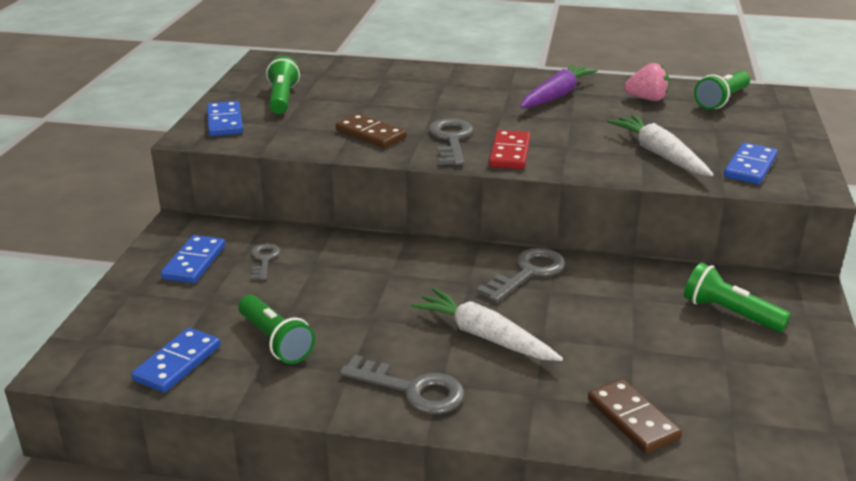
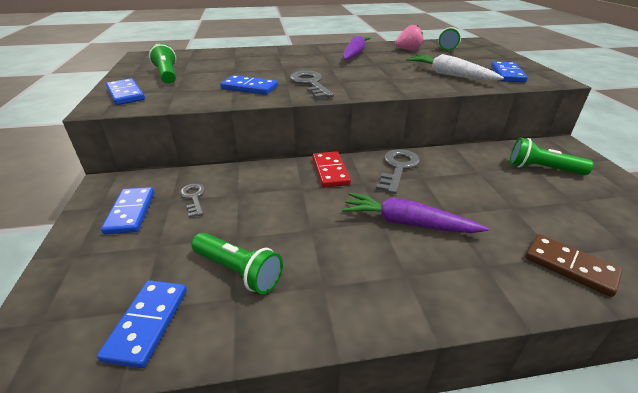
camera: 20 degrees left, 5 degrees up
brown domino [336,114,407,148] -> blue domino [220,75,278,95]
grey key [340,355,465,414] -> none
white carrot [411,288,563,361] -> purple carrot [342,192,489,233]
red domino [489,130,531,169] -> red domino moved to [313,151,351,188]

